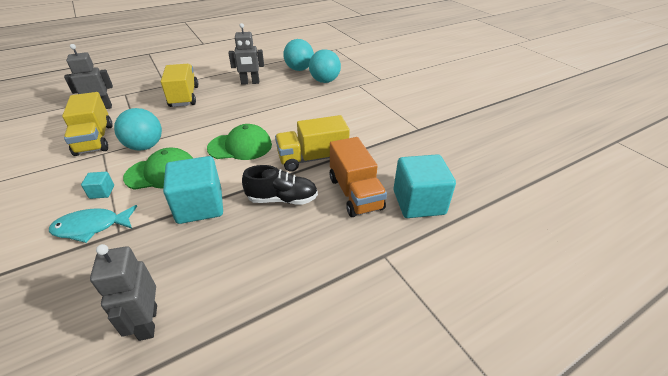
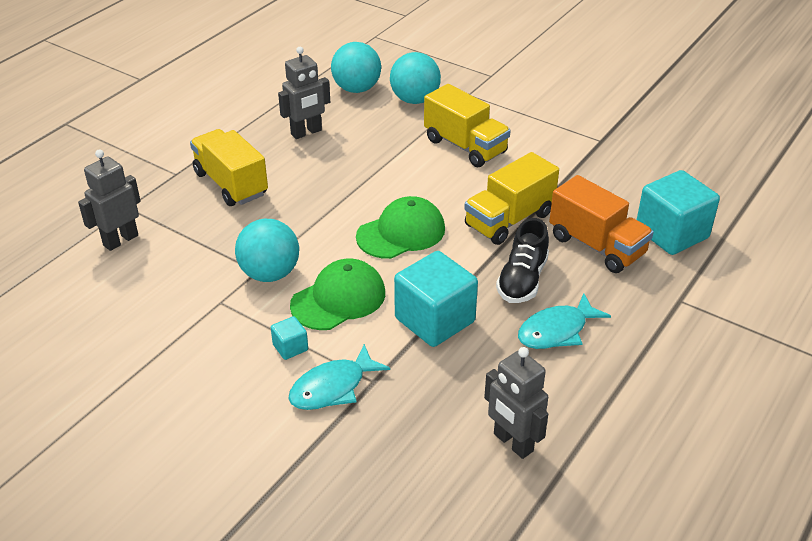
camera: 25 degrees left, 0 degrees up
yellow truck [62,92,112,156] -> yellow truck moved to [424,84,511,167]
black shoe [242,165,318,205] -> black shoe turned 135 degrees clockwise [496,218,549,303]
none -> turquoise fish [518,293,611,349]

